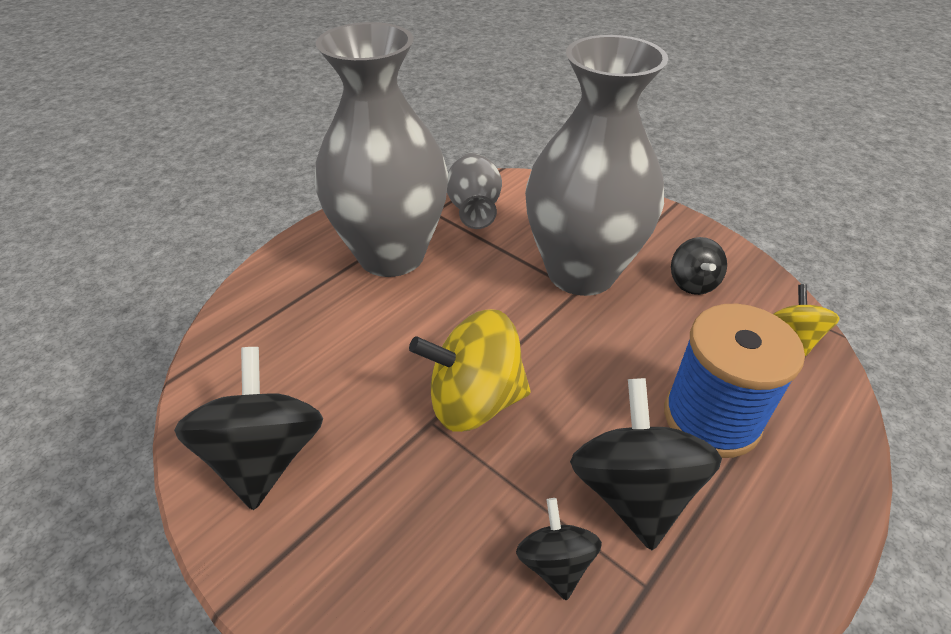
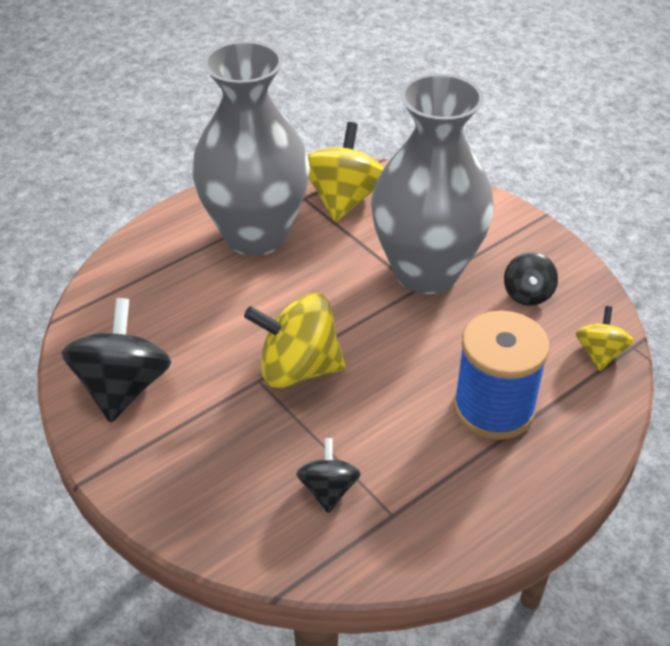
camera: 10 degrees right, 0 degrees up
grey vase [447,153,502,229] -> yellow spinning top [307,122,384,222]
black spinning top [570,378,722,550] -> none

